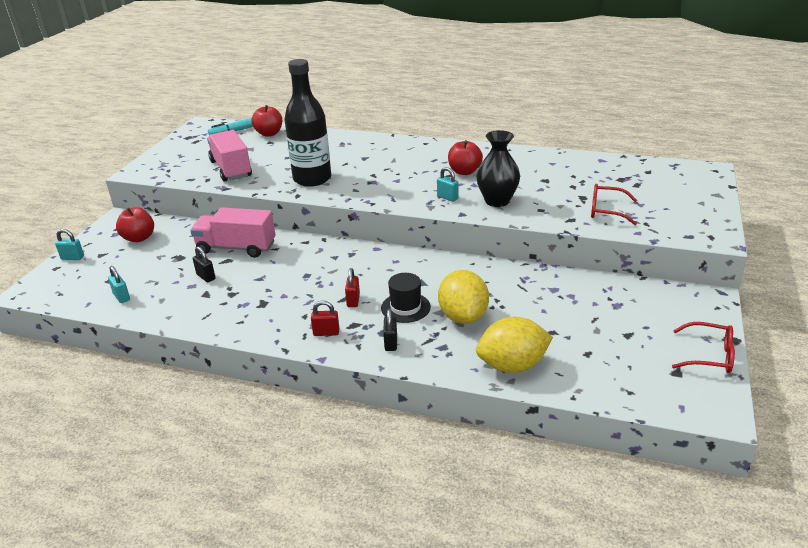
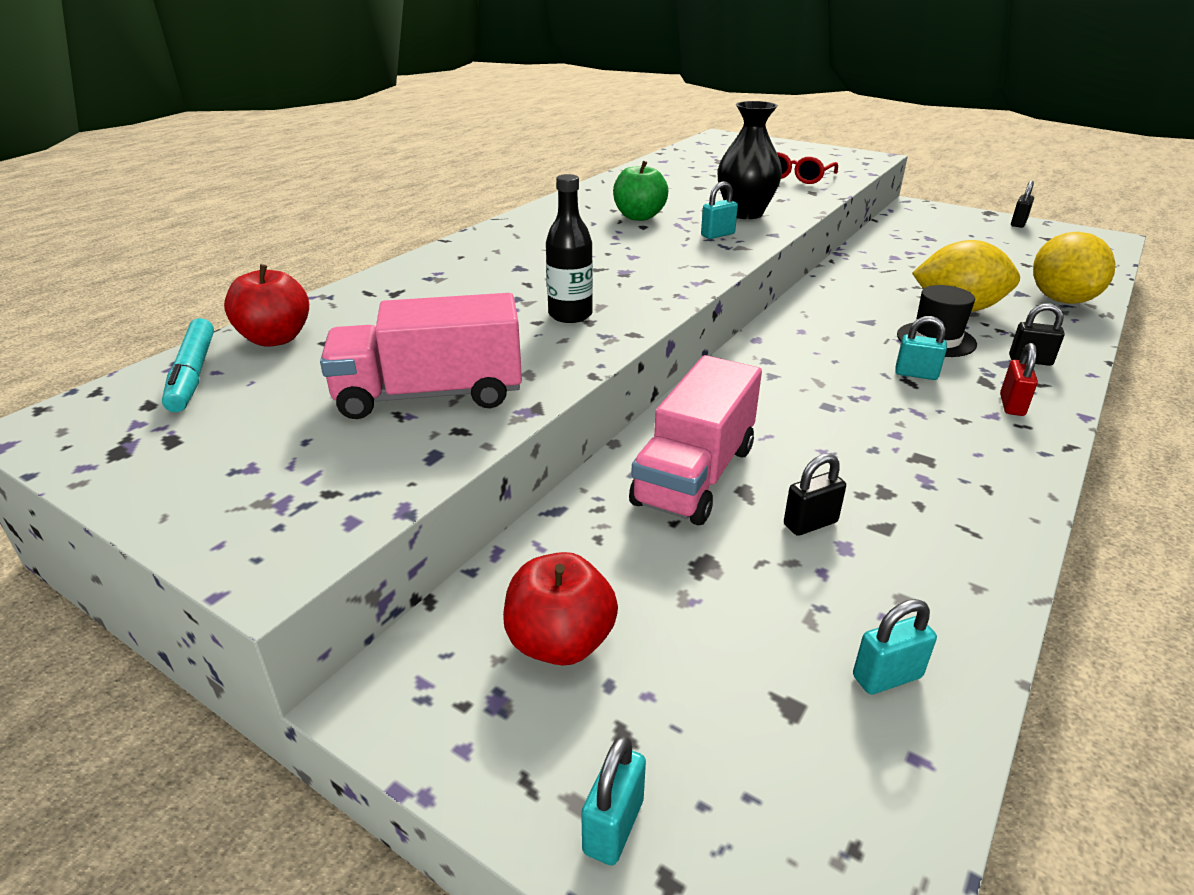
camera: 75 degrees left, 0 degrees up
black bottle [284,59,331,187] -> black bottle [546,174,593,323], size x0.54
red padlock [345,268,360,307] -> turquoise padlock [895,316,947,380]
red apple [448,140,483,175] -> green apple [613,161,668,221]
red glasses [672,322,735,373] -> black padlock [1011,181,1034,228]

